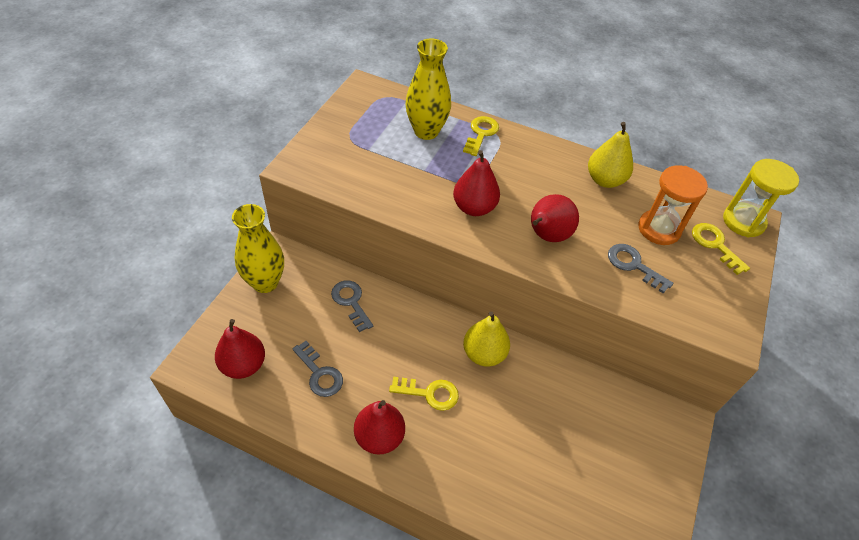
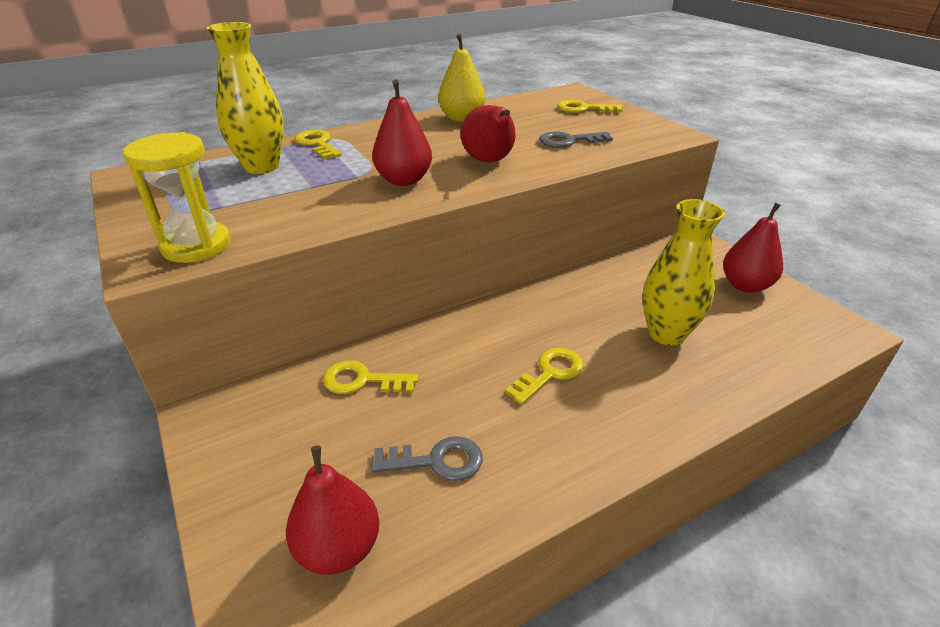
camera: 50 degrees left, 15 degrees down
yellow vase [232,204,284,293] -> yellow vase moved to [642,199,725,346]
grey key [331,280,373,332] -> yellow key [323,360,419,394]
red pear [354,400,405,455] -> red pear moved to [723,203,783,293]
yellow pear [463,311,510,367] -> none
orange hourglass [639,165,708,245] -> none
yellow hourglass [723,159,799,237] -> yellow hourglass moved to [123,132,231,263]

